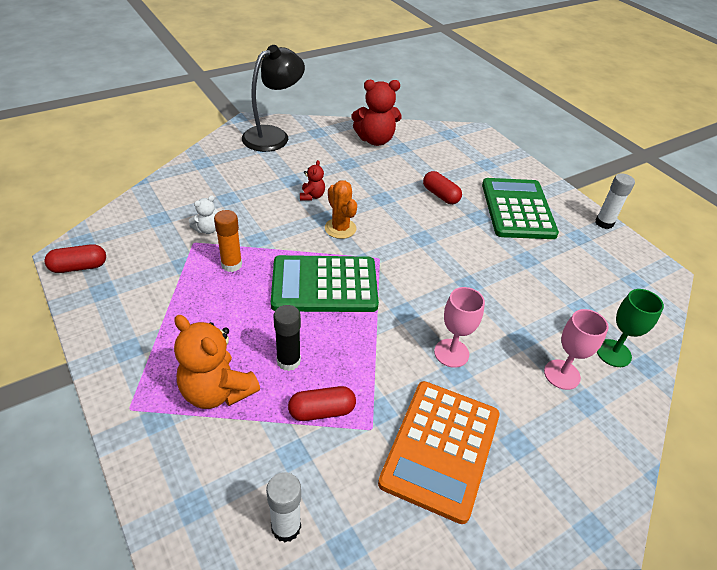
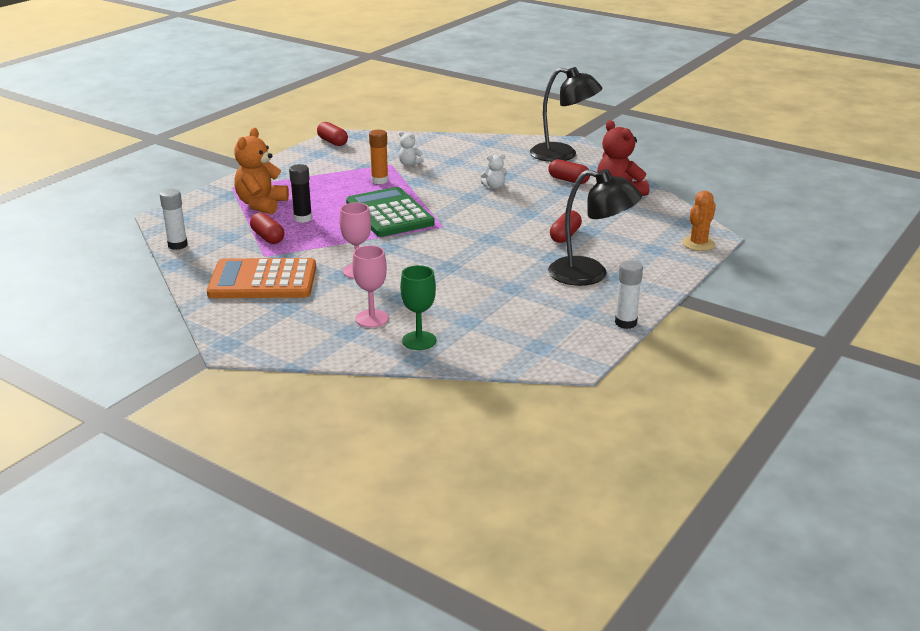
camera: 70 degrees right, 15 degrees down
red teddy bear [300,160,325,200] -> white teddy bear [481,153,507,189]
orange cactus [325,180,357,239] -> orange cactus moved to [683,191,716,251]
green calculator [482,178,559,239] -> black lamp [548,169,642,286]
none -> red capsule [548,159,590,184]

